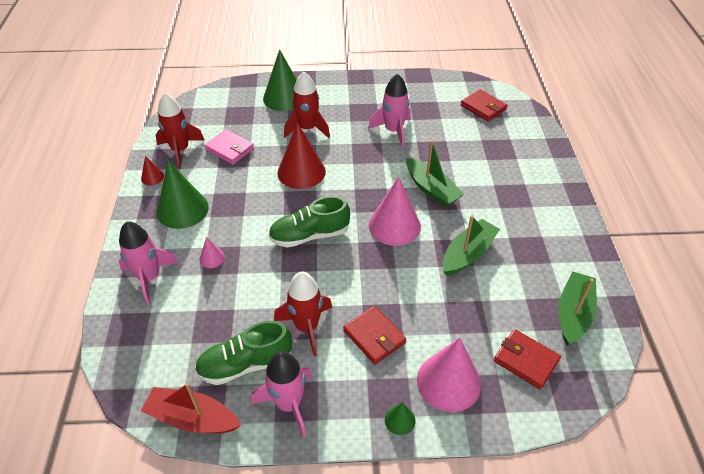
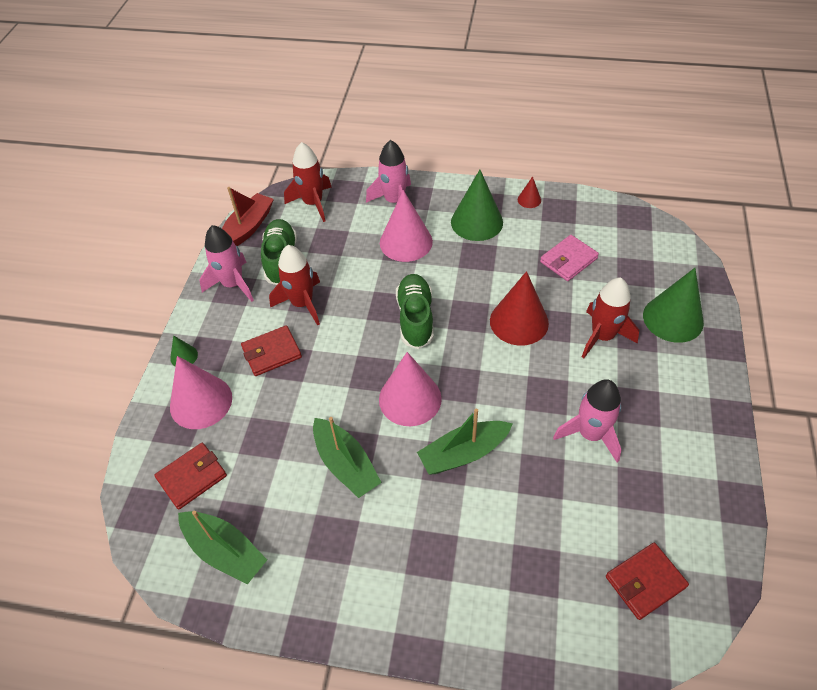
camera: 105 degrees right, 5 degrees up
red rocket [156,93,204,169] -> red rocket moved to [284,142,332,222]
pink cone [199,237,225,268] -> pink cone [380,190,433,262], size x2.17

